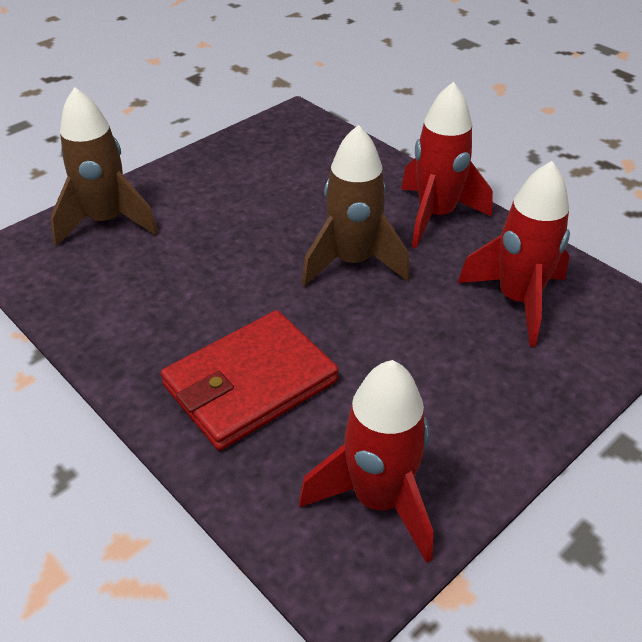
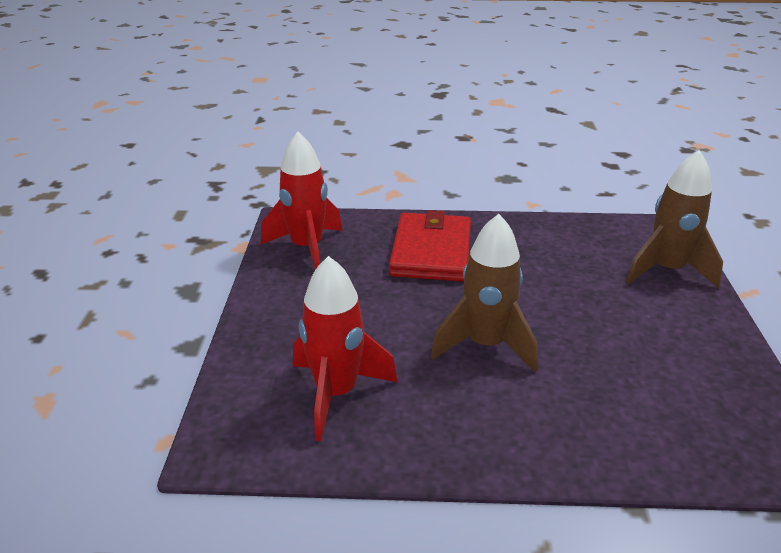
camera: 135 degrees right, 10 degrees down
red rocket [401,82,493,248] -> none

